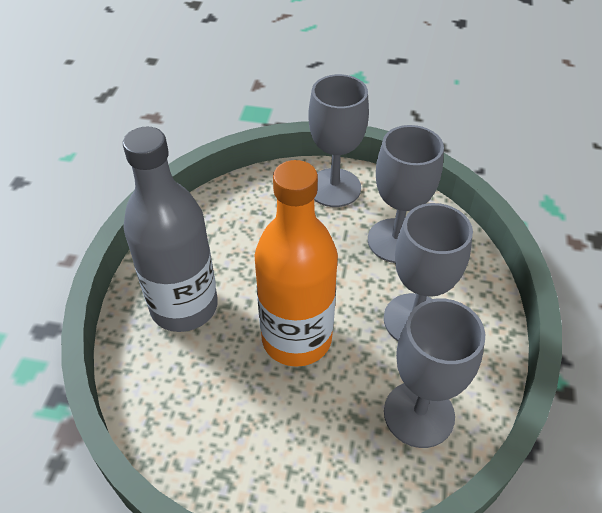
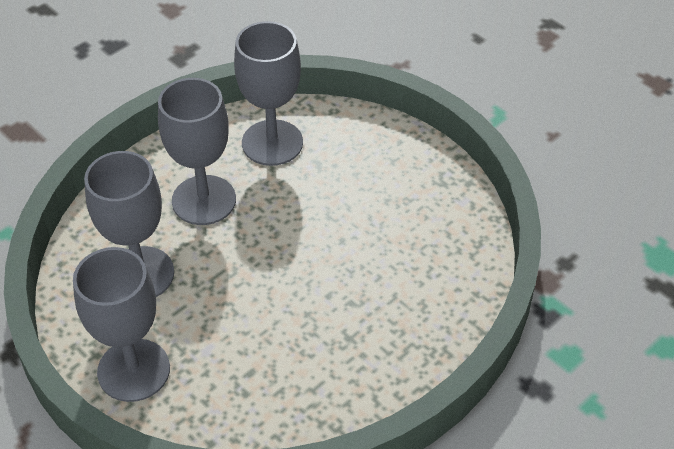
camera: 145 degrees left, 0 degrees up
grey bottle [123,127,218,332] -> none
orange bottle [254,160,338,367] -> none

